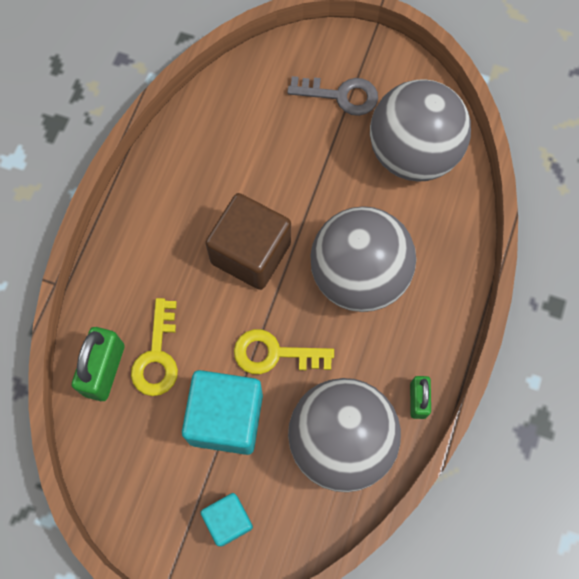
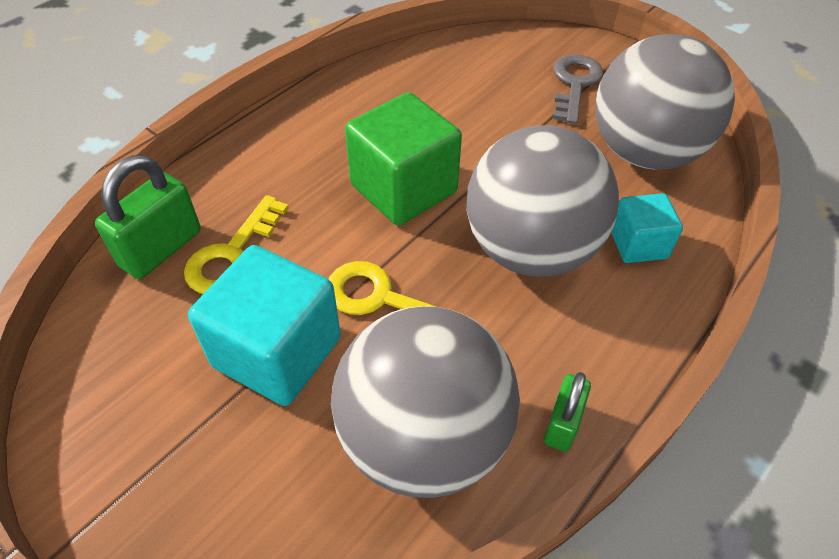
camera: 20 degrees right, 20 degrees down
turquoise cube [200,493,253,547] -> turquoise cube moved to [611,193,683,263]
brown cube [205,193,291,290] -> green cube [345,92,462,225]
grey key [287,76,378,116] -> grey key turned 105 degrees counterclockwise [553,54,603,124]

